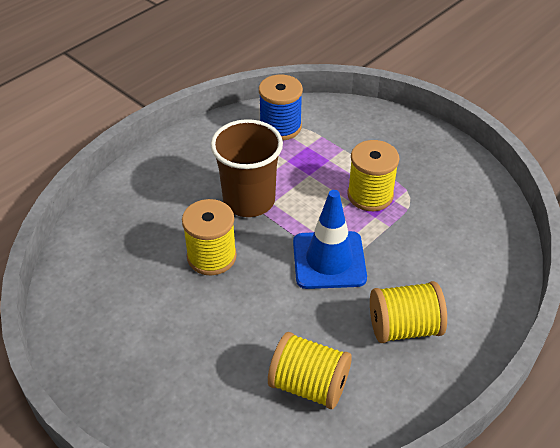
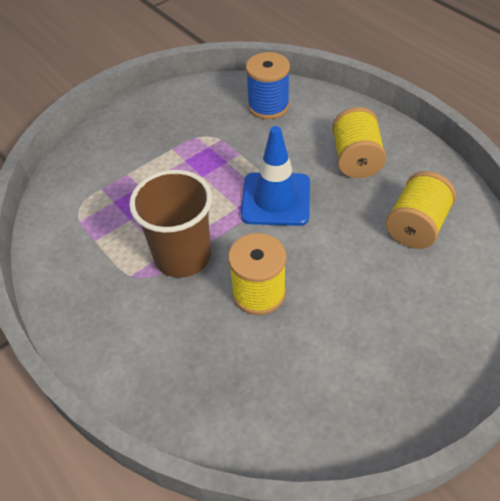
camera: 80 degrees left, 5 degrees up
blue spool [259,74,303,140] -> blue spool moved to [246,52,290,119]
yellow spool [348,140,399,211] -> none

